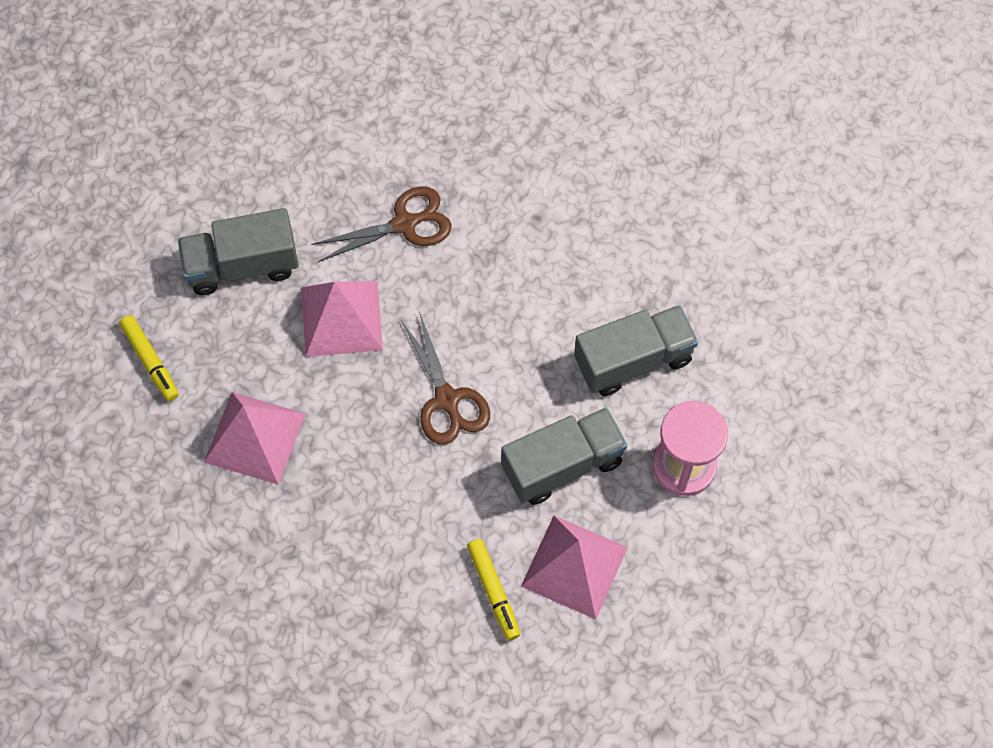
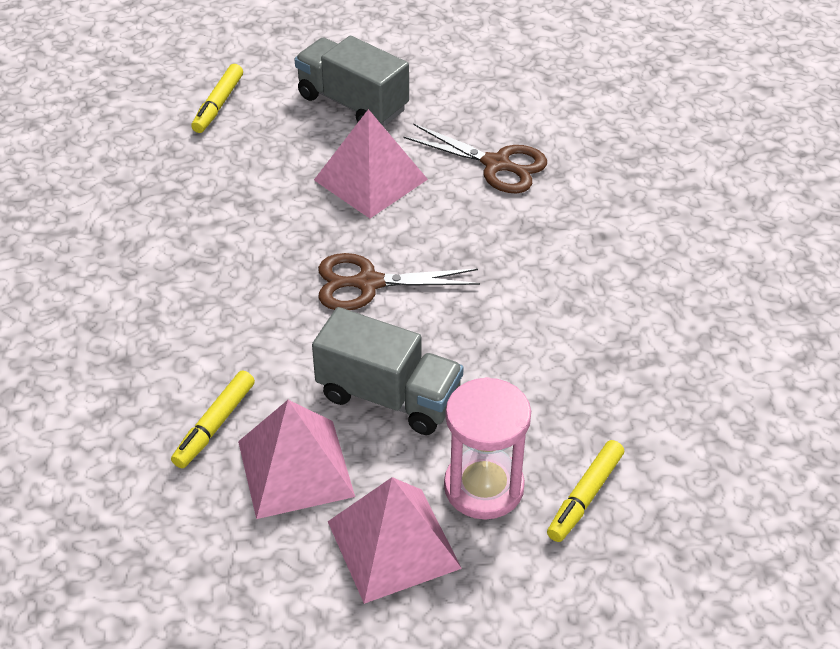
camera: 50 degrees right, 20 degrees down
pink pyramid [204,392,305,485] -> pink pyramid moved to [327,477,462,604]
brown scissors [401,312,490,445] -> brown scissors turned 60 degrees clockwise [318,253,480,310]
grey truck [574,305,698,396] -> none
none -> yellow marker [547,440,624,542]

